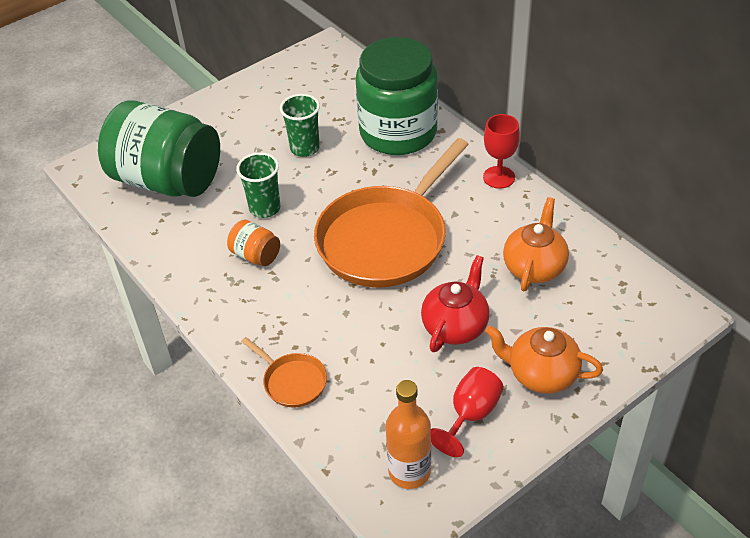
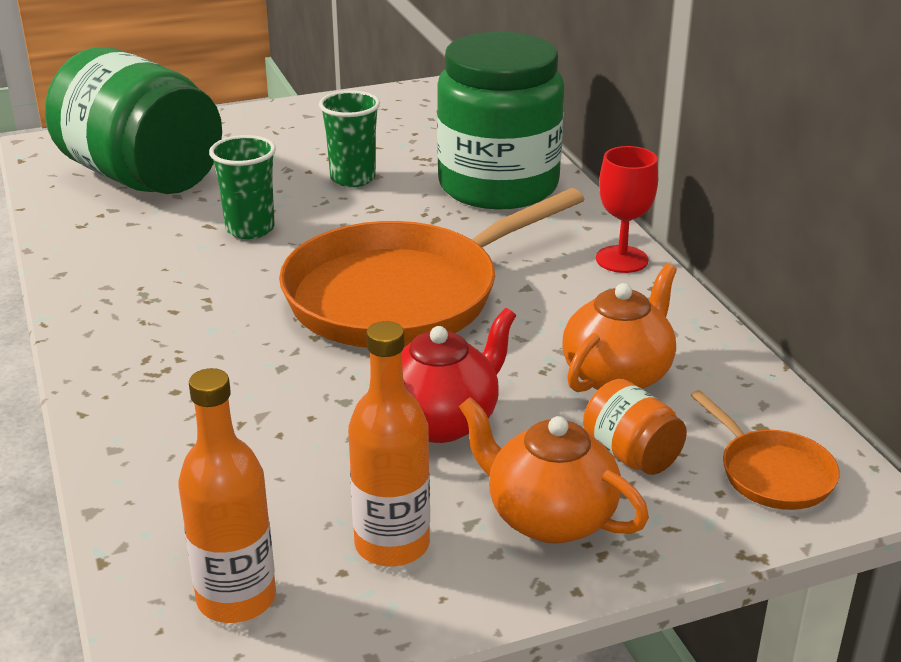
camera: 15 degrees right, 15 degrees down
orange jar [227,220,280,266] -> orange jar moved to [583,379,687,475]
orange pan [241,337,327,407] -> orange pan moved to [691,390,840,510]
red goblet [431,367,504,457] -> orange bottle [348,321,430,567]

